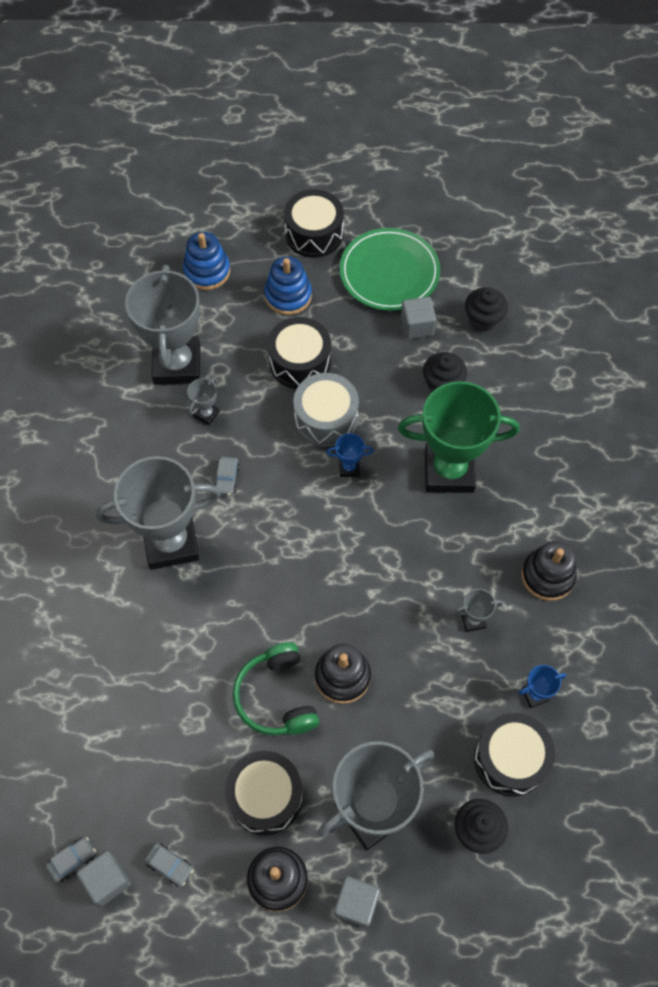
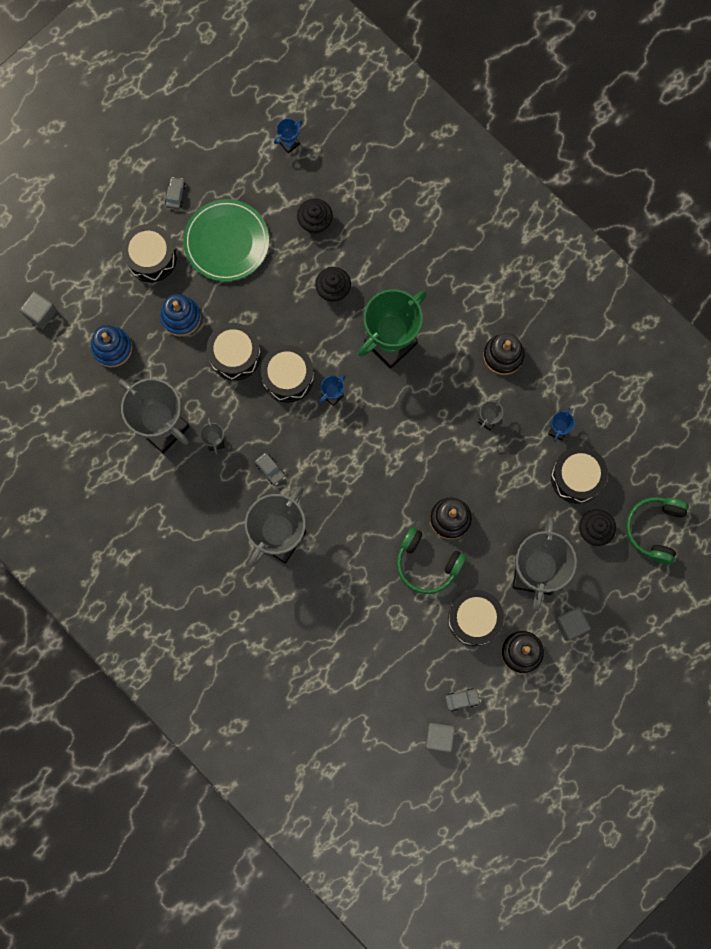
camera: 45 degrees left, 15 degrees up
grey car [45,837,96,883] -> grey car moved to [165,177,186,209]
grey drum [293,373,359,447] -> black drum [261,345,314,403]
grey cube [401,297,436,339] -> grey cube moved to [20,292,57,329]
none -> blue trophy [274,118,303,153]
none -> green headphones [626,497,689,565]

